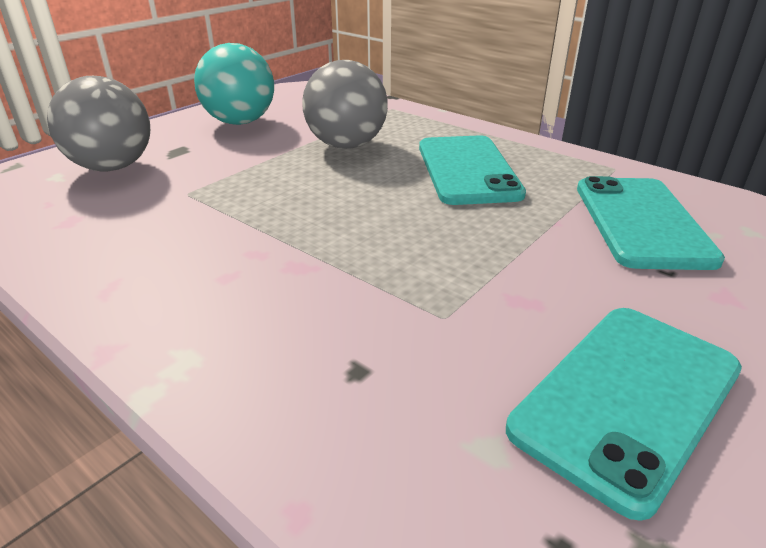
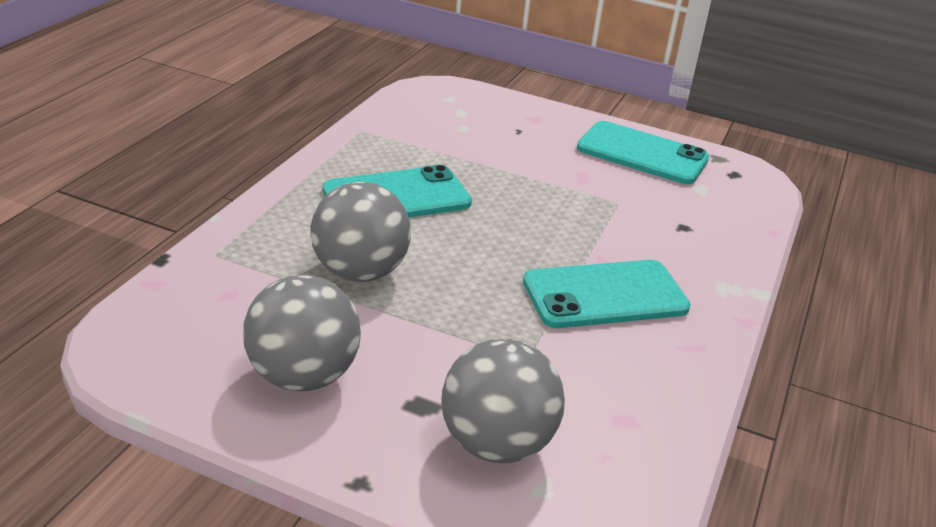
camera: 110 degrees left, 0 degrees up
turquoise ball [194,43,274,125] -> grey ball [243,275,361,392]
turquoise phone [577,176,725,270] -> turquoise phone moved to [523,260,691,328]

